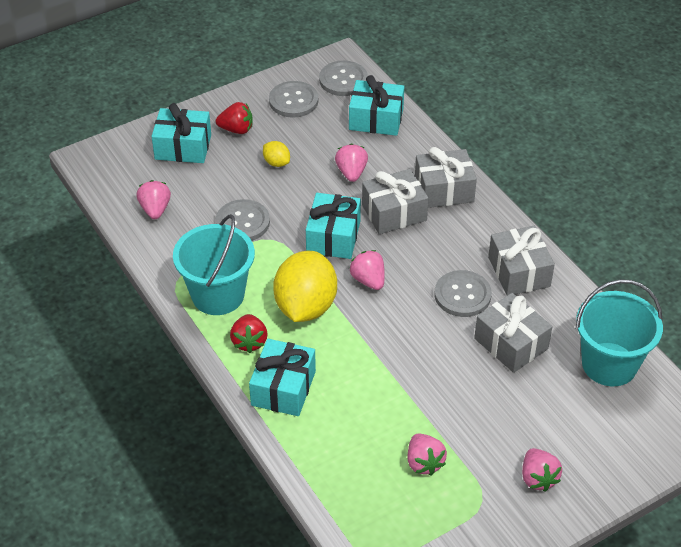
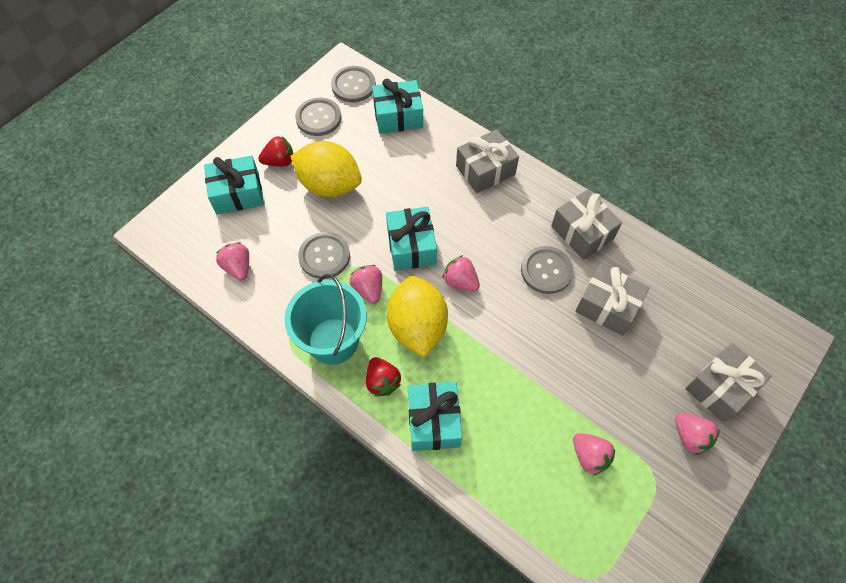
camera: 20 degrees left, 15 degrees up
yellow lemon [263,141,290,167] -> yellow lemon [290,141,362,197], size x2.29
pink strawberry [335,143,368,182] -> pink strawberry moved to [350,265,382,304]
grey gift [362,169,429,234] -> grey gift moved to [685,343,771,422]
turquoise bucket [576,279,663,386] -> none

